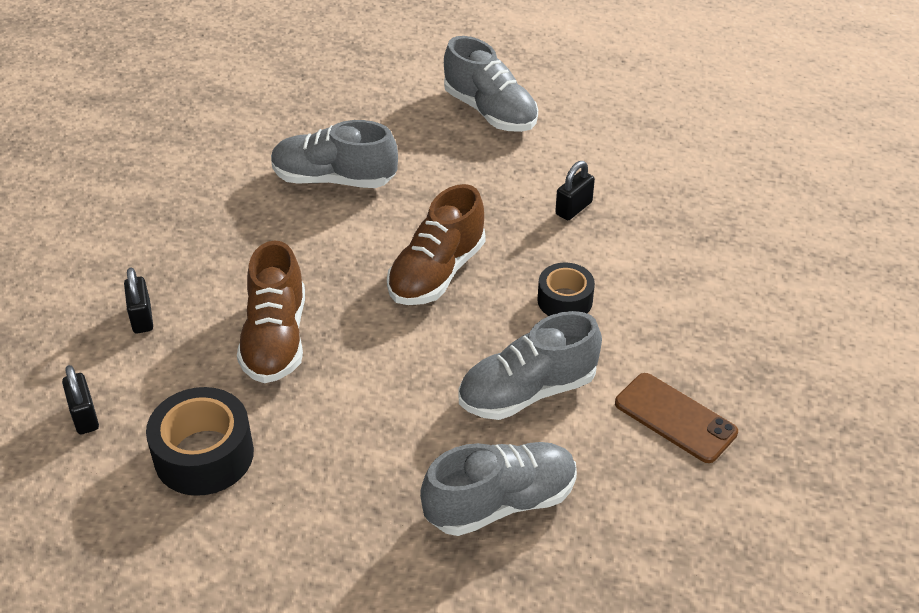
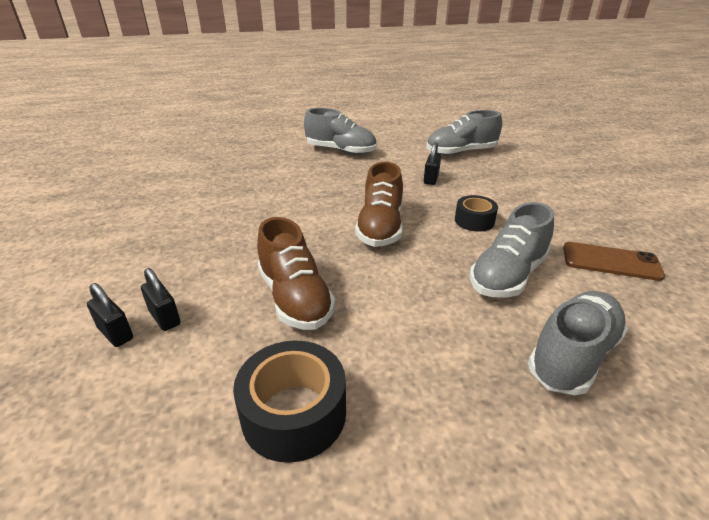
camera: 25 degrees left, 10 degrees down
black padlock [62,365,99,434] -> black padlock moved to [87,283,133,347]
grey shoe [271,120,398,188] -> grey shoe moved to [426,110,502,156]

